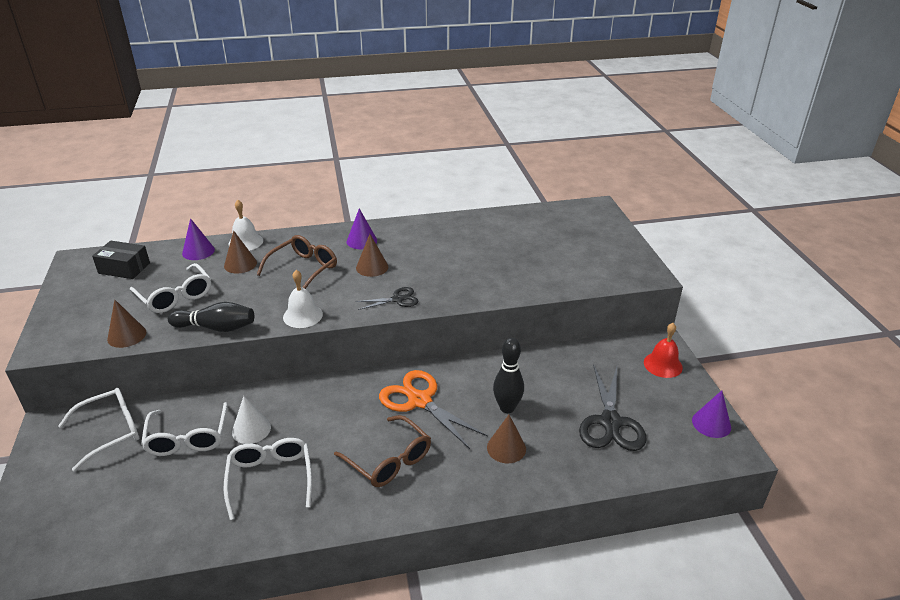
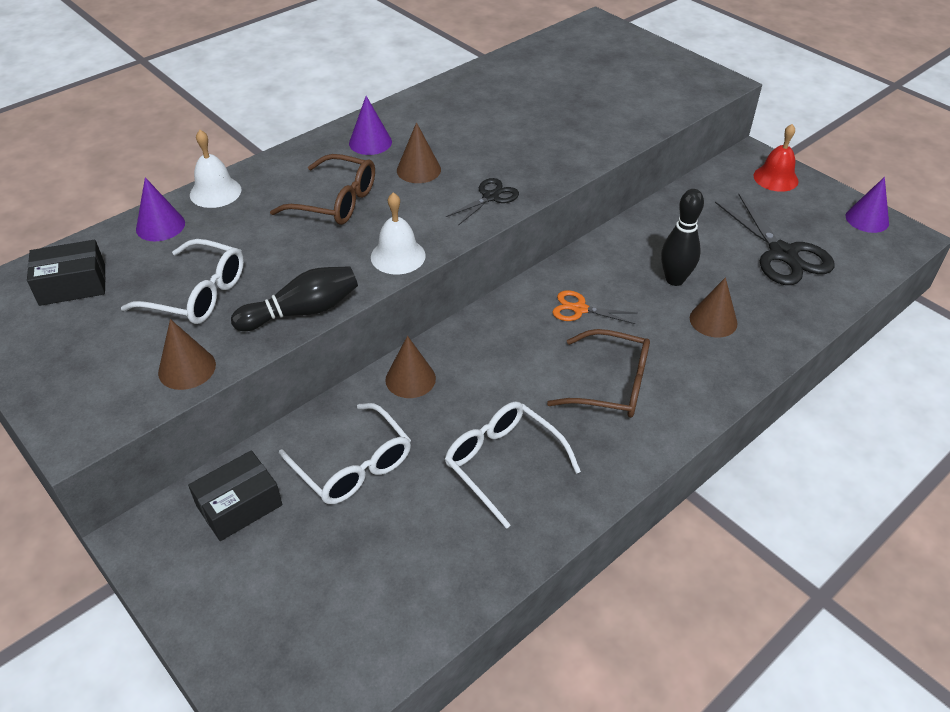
camera: 30 degrees left, 10 degrees up
white glasses [58,388,139,472] -> black box [188,450,283,541]
brown cone [224,231,257,274] -> brown cone moved to [385,336,436,398]
white cone [232,396,271,444] -> none
brown glasses [256,235,337,289] -> brown glasses turned 105 degrees clockwise [270,154,375,225]
orange scissors [379,370,488,449] -> orange scissors [552,290,636,324], size x0.55

